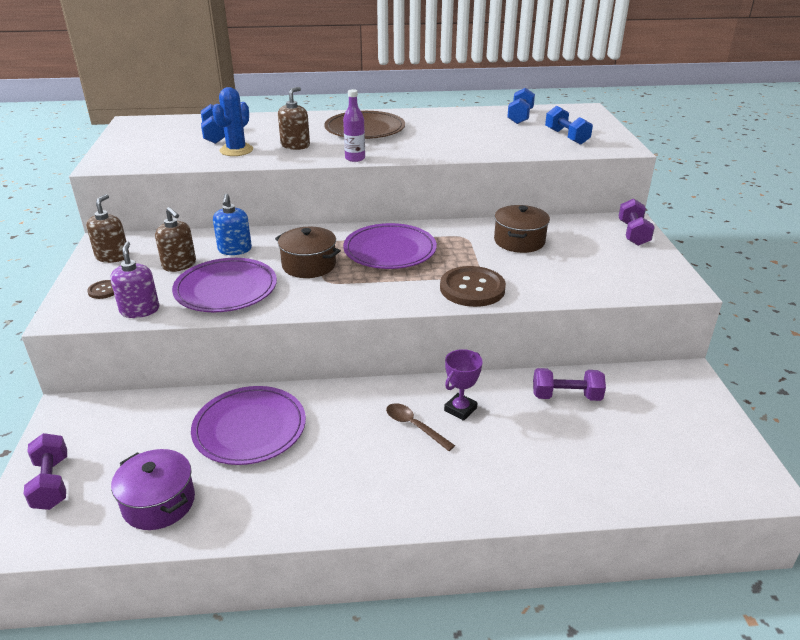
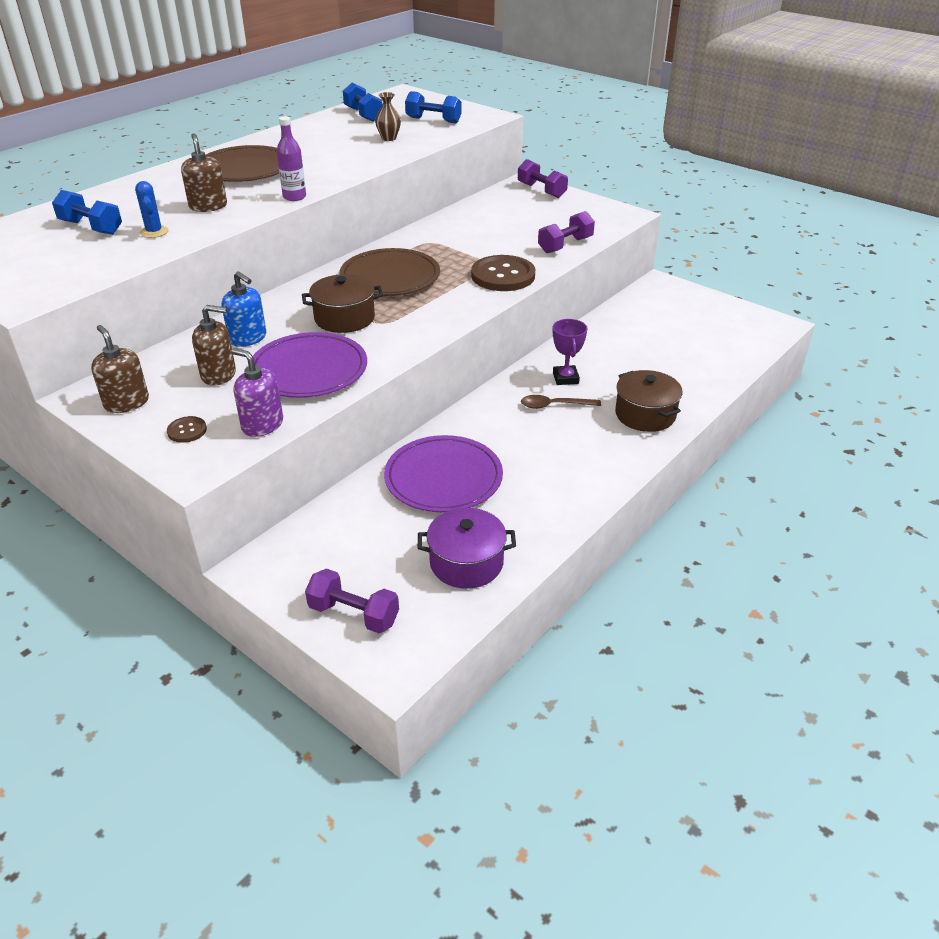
camera: 45 degrees left, 5 degrees up
blue cactus [212,87,253,156] -> blue cactus [135,181,169,238], size x0.66
purple plate [343,223,437,269] -> brown plate [339,248,440,296]
brown pot [494,205,550,253] -> brown pot moved to [615,370,683,432]
purple dumbbell [533,368,606,401] -> purple dumbbell moved to [538,211,595,253]
none -> brown vase [375,92,401,141]

